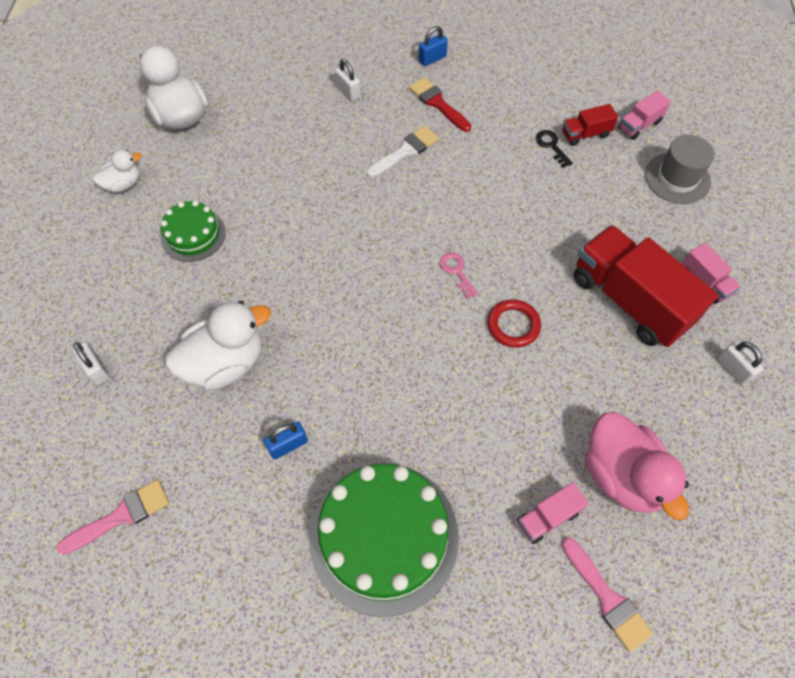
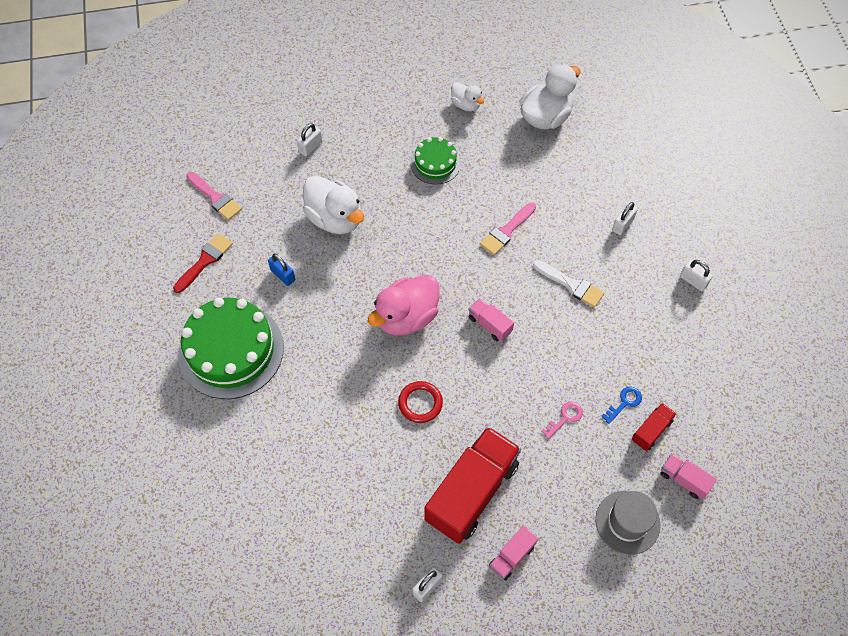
camera: 75 degrees right, 0 degrees up
red brush [409,78,471,132] -> red brush moved to [173,233,233,293]
blue padlock [418,26,448,66] -> white padlock [680,260,713,291]
pink key [440,252,478,299] -> pink key moved to [541,402,583,439]
pink truck [517,482,589,544] -> pink truck moved to [468,298,514,341]
black key [536,130,573,168] -> blue key [601,387,642,424]
red truck [562,104,618,146] -> red truck turned 75 degrees clockwise [632,403,676,451]
pink brush [562,537,653,652] -> pink brush moved to [480,202,536,255]
pink duck [585,412,689,520] -> pink duck moved to [368,275,440,336]

